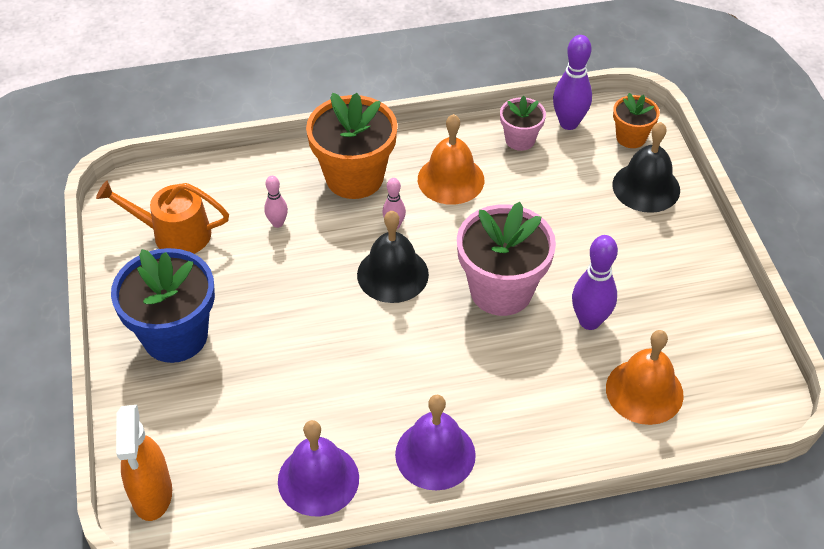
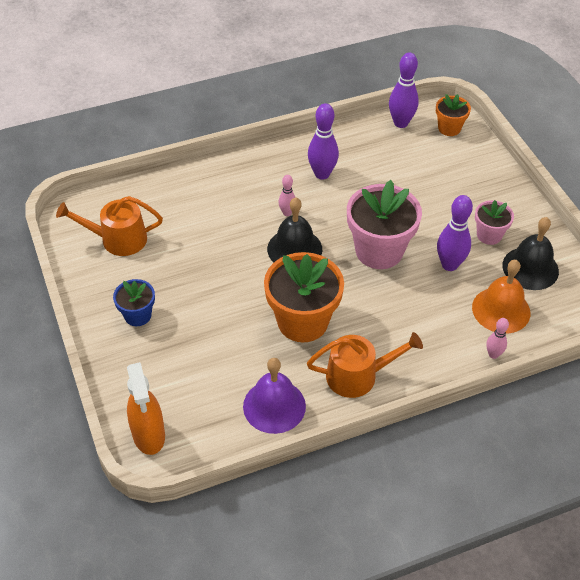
camera: 10 degrees left, 0 degrees up
blue flower pot [111,248,215,363] -> blue flower pot [113,279,155,326], size x0.53
pink bowling pin [264,176,288,228] -> pink bowling pin moved to [486,318,509,359]
orange flower pot [306,93,398,199] -> orange flower pot moved to [264,252,344,342]
purple bell [395,395,476,490] -> orange watering can [307,332,423,398]
orange bell [418,114,484,205] -> purple bowling pin [308,103,339,180]
pink flower pot [500,96,546,151] -> pink flower pot moved to [475,200,514,245]
black bell [613,122,680,213] -> black bell moved to [502,217,559,290]

